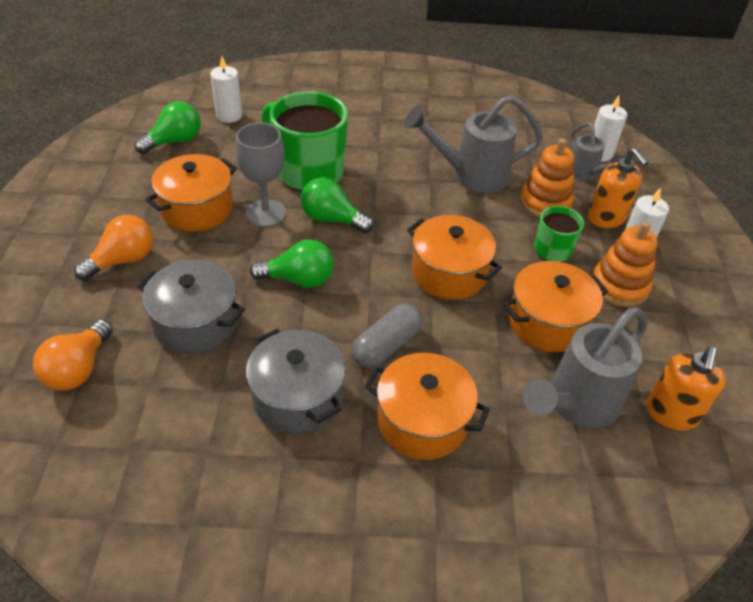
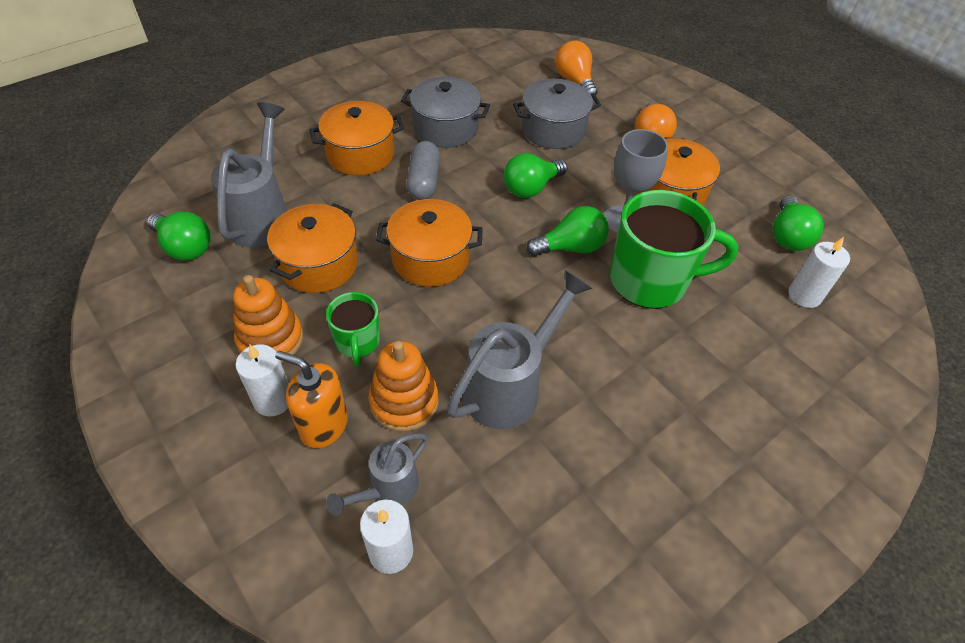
camera: 140 degrees right, 5 degrees up
grey watering can [570,122,621,180] -> grey watering can turned 75 degrees counterclockwise [326,433,428,516]
orange soap dispenser [646,347,726,431] -> green light bulb [147,212,211,261]

